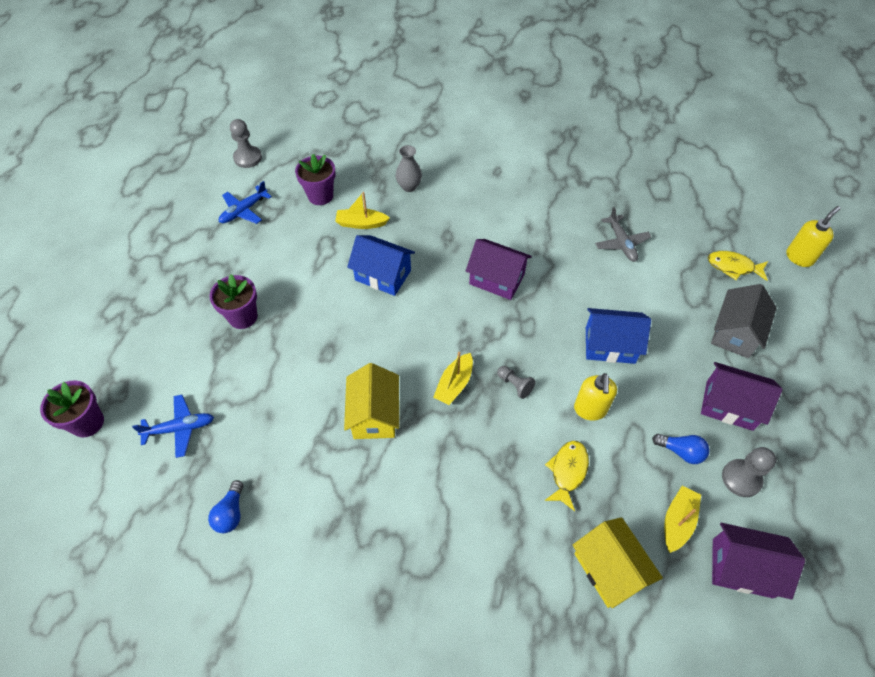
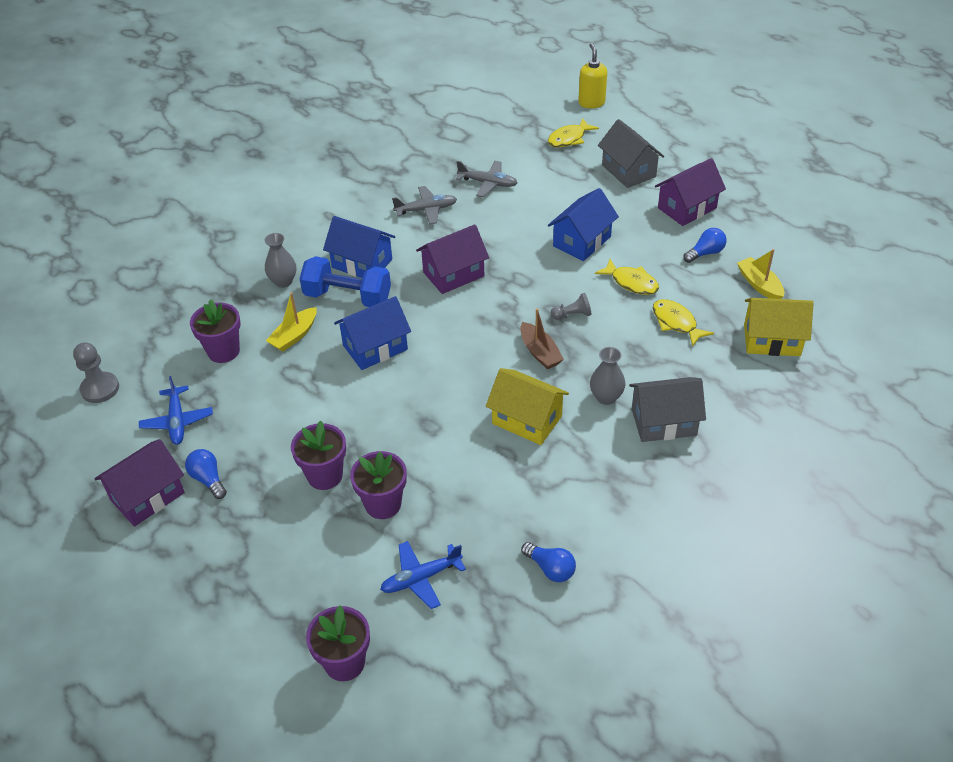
camera: 55 degrees left, 10 degrees down
blue plane [132,395,214,458] -> blue plane turned 135 degrees counterclockwise [380,541,466,609]
yellow boat [433,352,473,405] -> brown boat [520,308,564,369]
yellow soap dispenser [574,373,617,420] -> yellow fish [595,259,659,295]
purple house [712,523,805,600] -> purple house moved to [94,439,185,527]
grey pawn [722,447,776,497] -> none
none -> blue light bulb [185,449,227,499]
none -> blue dumbbell [300,256,391,307]
none -> blue house [323,216,395,278]
none -> purple flower pot [350,451,407,519]
none -> grey plane [392,186,457,224]
none -> grey vase [590,347,625,405]
none -> grey house [629,377,706,442]

